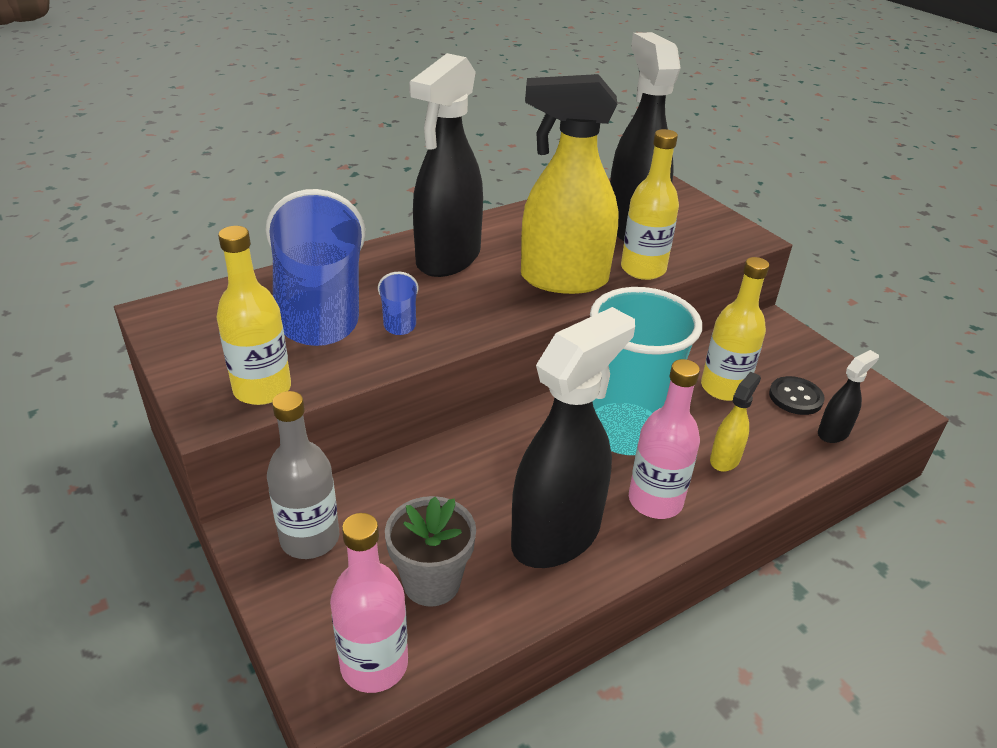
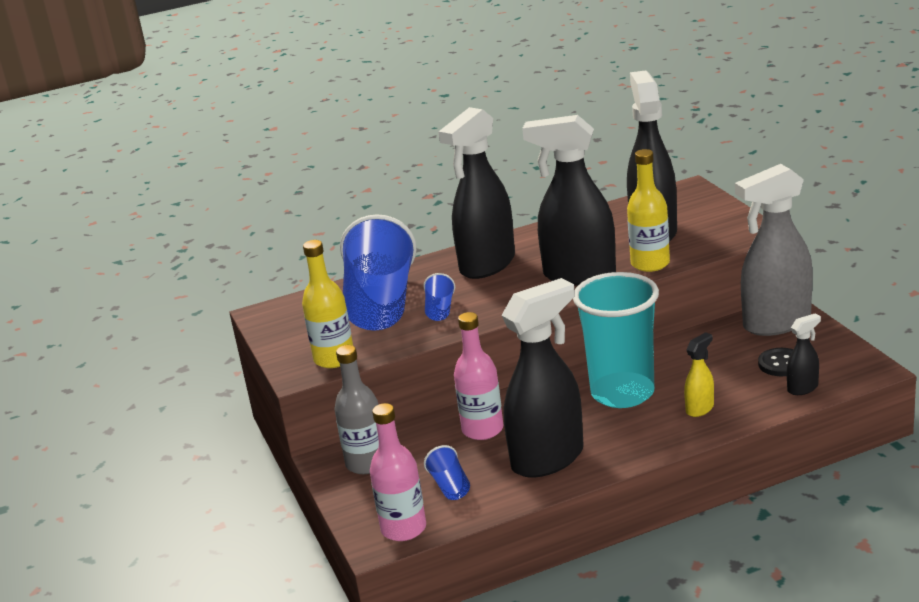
camera: 15 degrees right, 10 degrees down
grey flower pot [385,496,476,607] -> blue cup [424,445,470,500]
yellow spray bottle [521,74,619,294] -> black spray bottle [522,115,616,286]
pink bottle [629,359,700,519] -> pink bottle moved to [454,312,503,440]
yellow bottle [701,257,770,401] -> none
none -> grey spray bottle [735,164,813,336]

